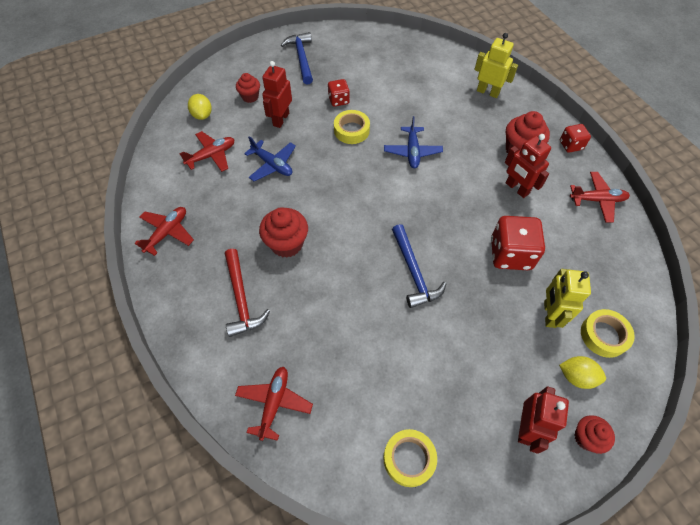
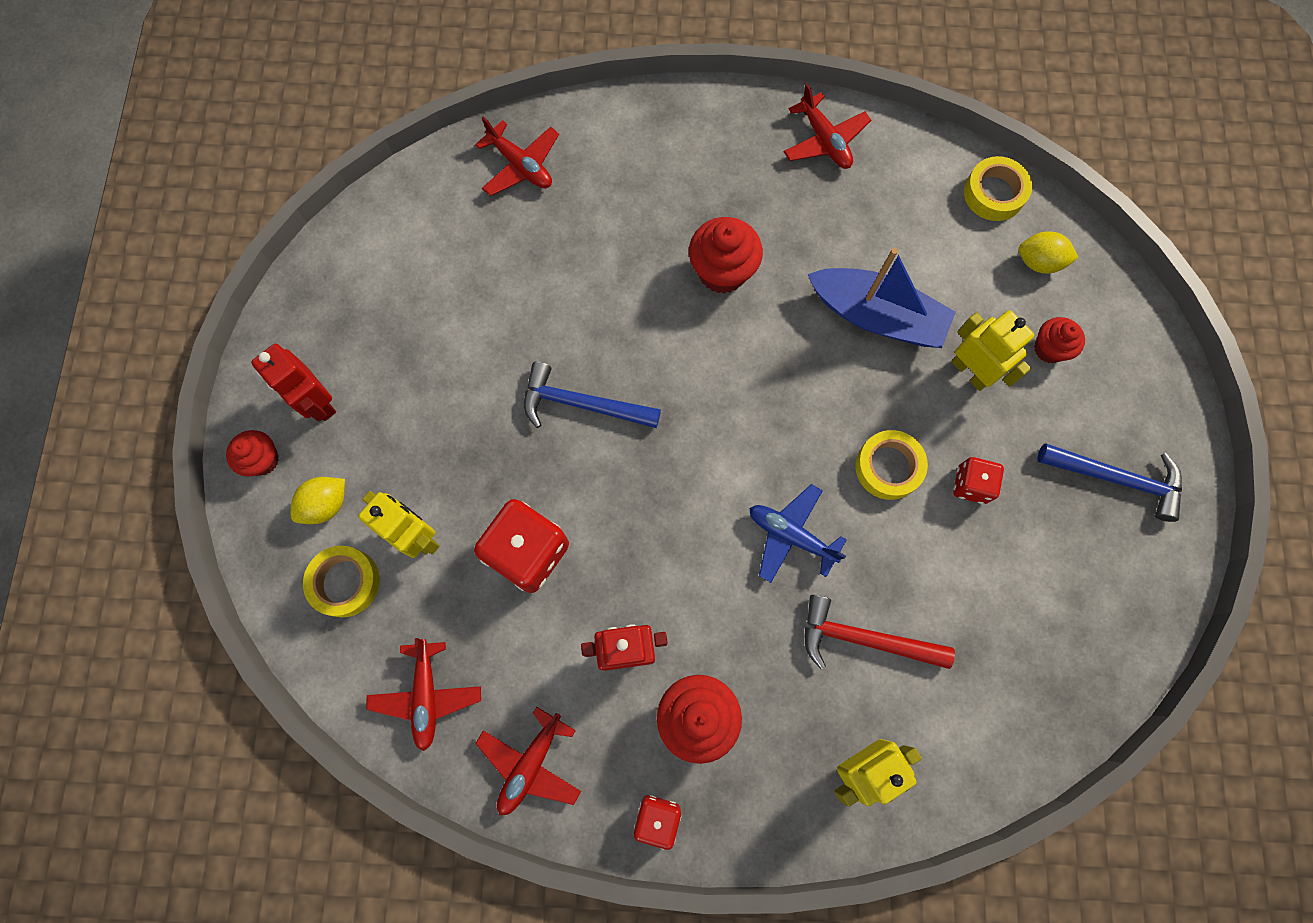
camera: 120 degrees right, 15 degrees up
red plane [179,131,235,172] -> red plane moved to [367,638,481,751]
red hammer [225,249,270,337] -> red hammer moved to [805,595,955,669]
blue plane [244,136,296,181] -> blue boat [807,248,956,348]
red robot [262,61,292,128] -> yellow robot [951,310,1034,391]
yellow tape [383,429,437,487] -> yellow tape moved to [964,156,1032,221]

